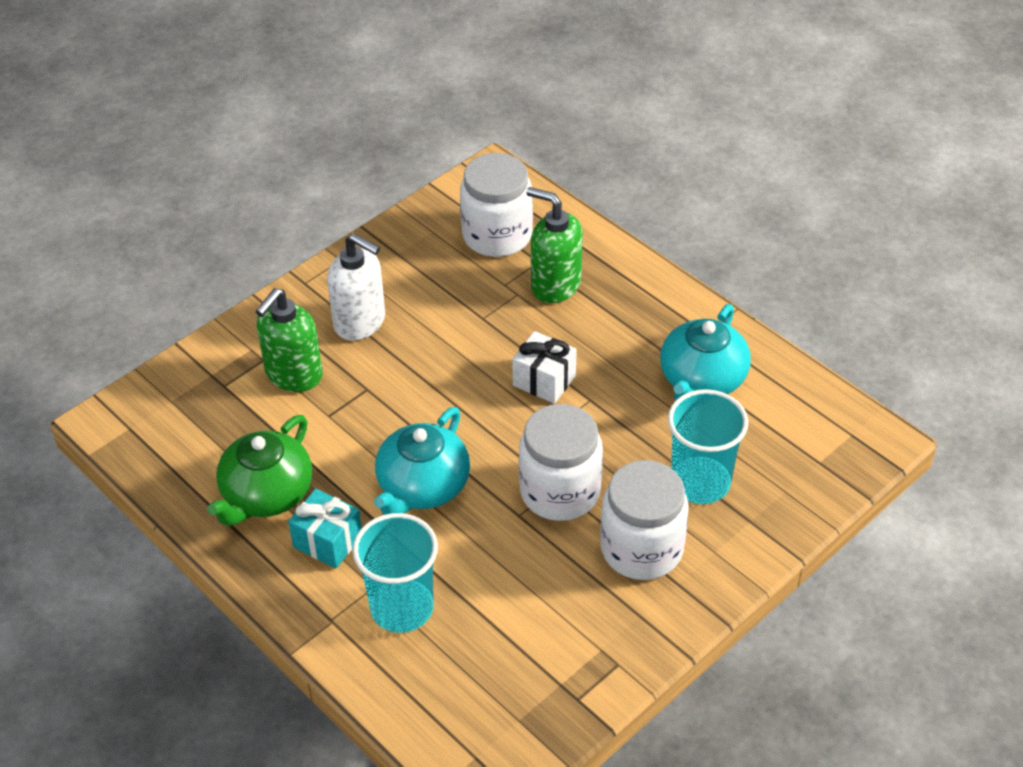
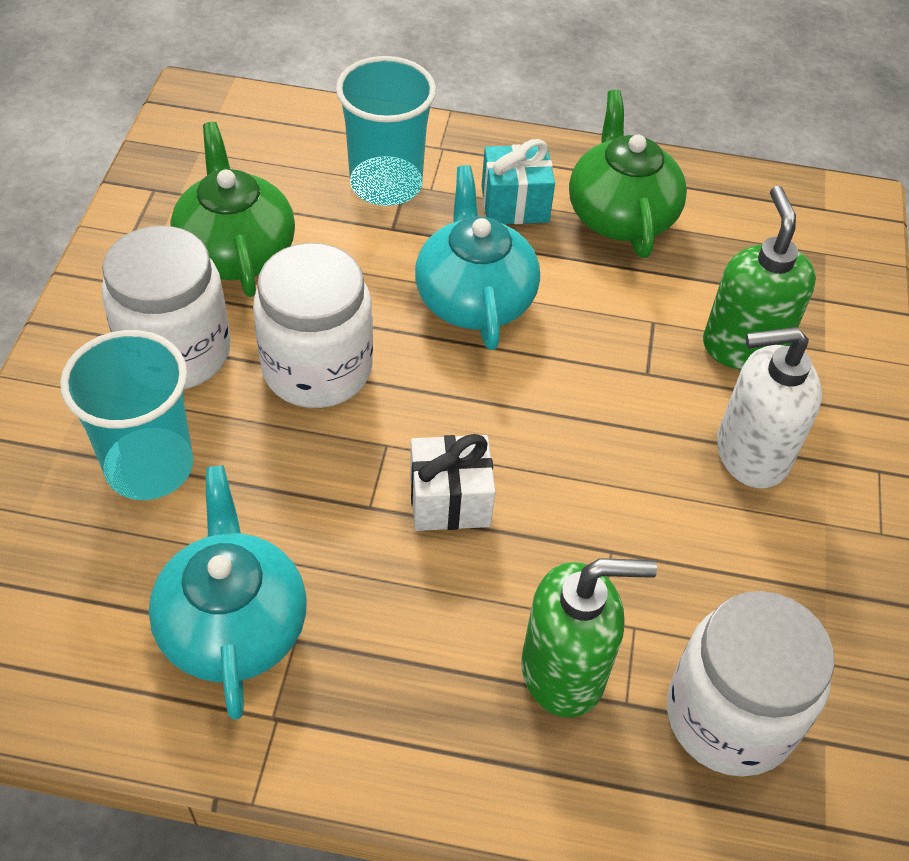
camera: 140 degrees right, 5 degrees up
none -> green teapot [170,122,295,297]

